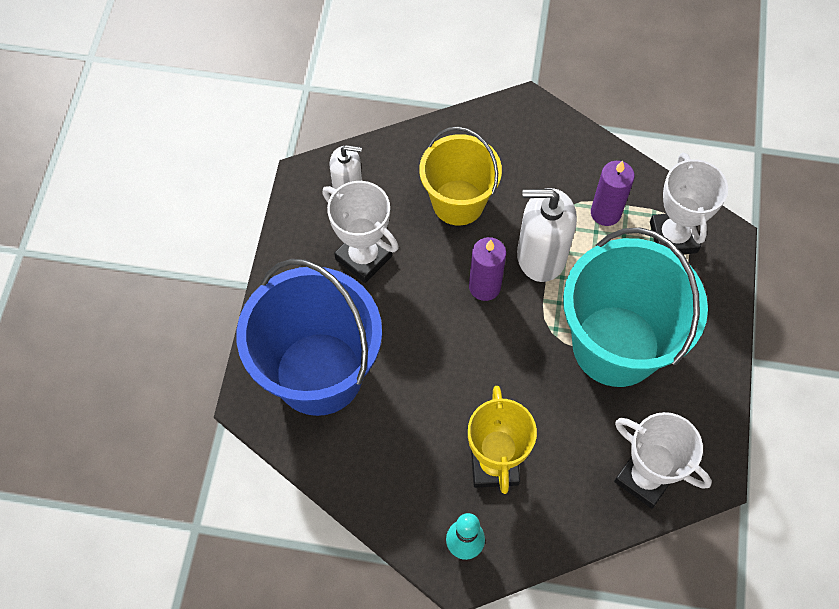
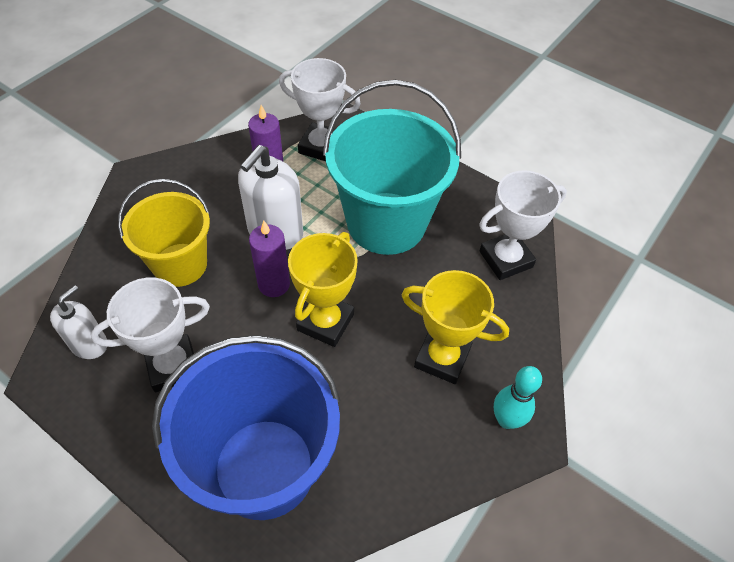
camera: 65 degrees left, 10 degrees down
none -> yellow trophy [288,232,358,347]

